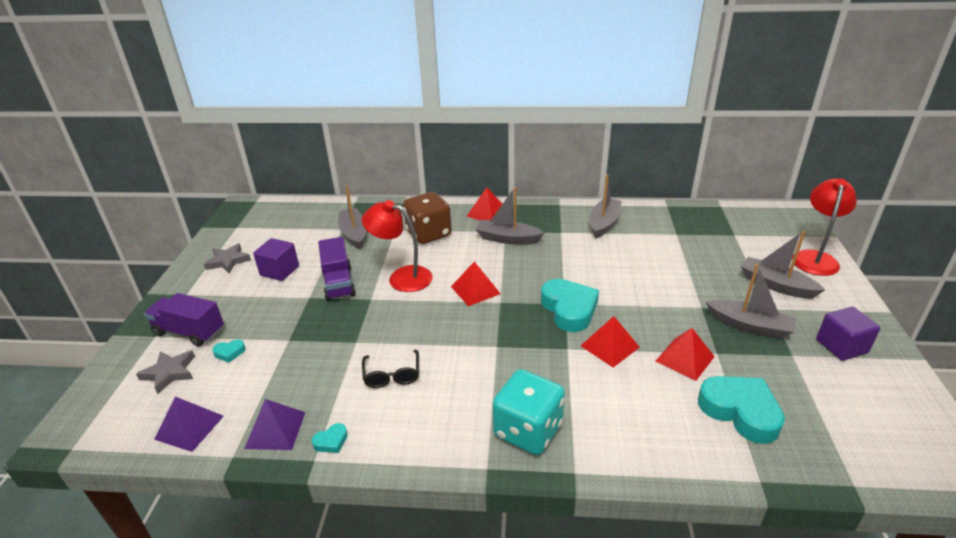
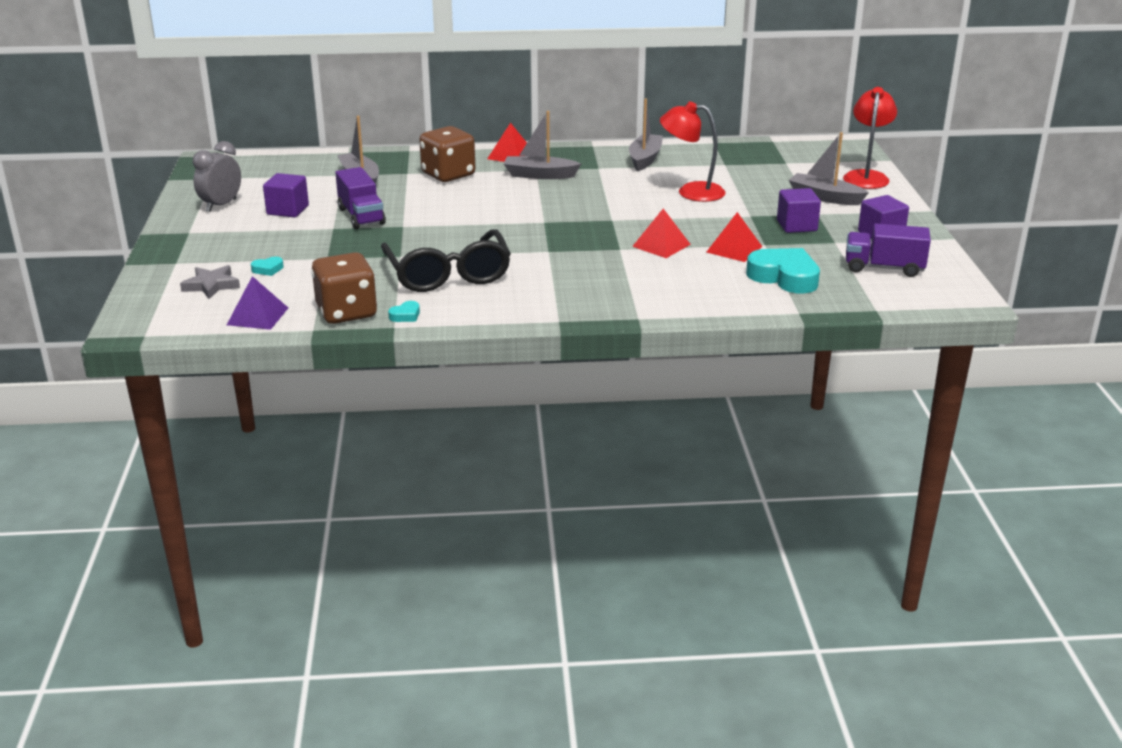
camera: 10 degrees left, 5 degrees down
purple truck [144,293,224,346] -> purple truck moved to [846,224,931,277]
grey star [204,243,251,273] -> grey clock [193,141,241,212]
purple pyramid [244,399,306,450] -> brown dice [311,252,377,324]
red lamp [362,200,433,292] -> red lamp moved to [660,101,725,202]
black glasses [362,350,419,388] -> black glasses [381,229,511,292], size x2.08
red pyramid [451,261,501,306] -> none
turquoise dice [493,369,565,455] -> none
turquoise heart [541,279,599,332] -> none
grey boat [706,264,796,339] -> purple cube [777,188,821,233]

